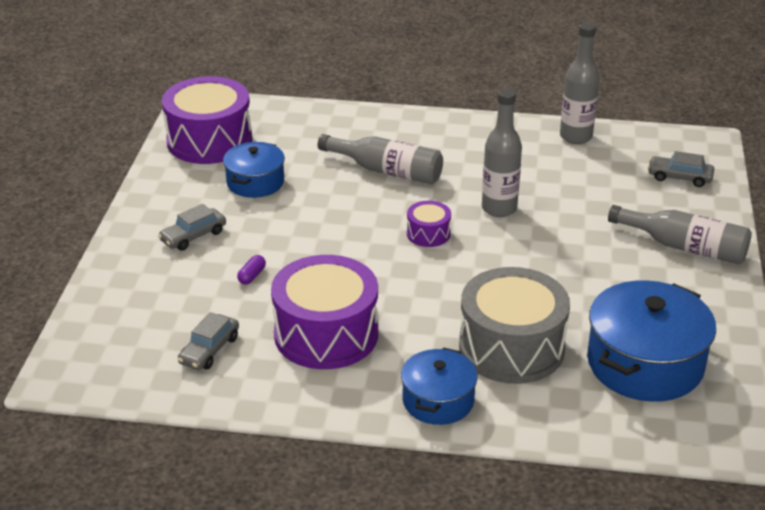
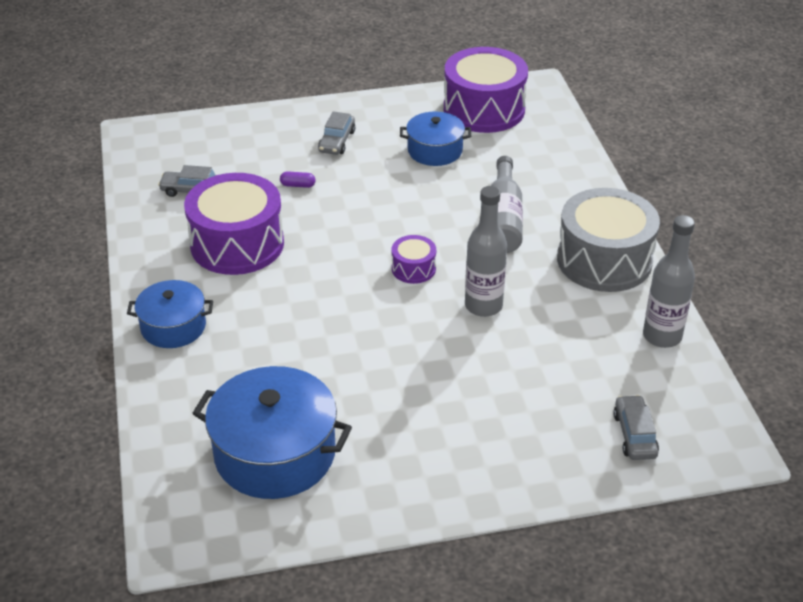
camera: 70 degrees right, 5 degrees up
grey car [158,204,226,251] -> grey car turned 105 degrees counterclockwise [318,111,355,155]
grey drum [459,267,570,384] -> grey drum moved to [557,188,660,292]
grey bottle [608,205,752,264] -> none

